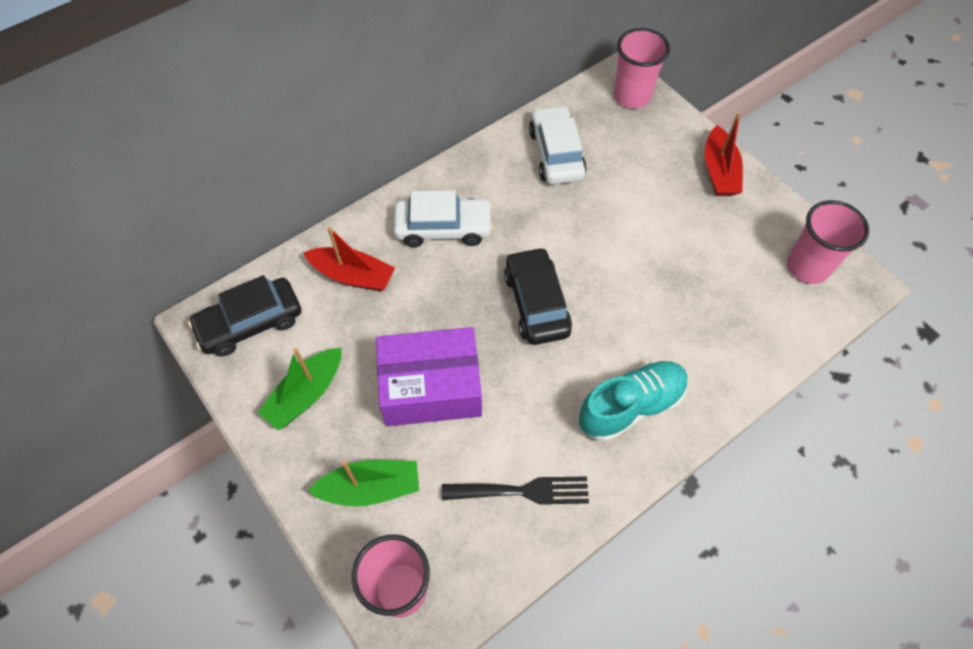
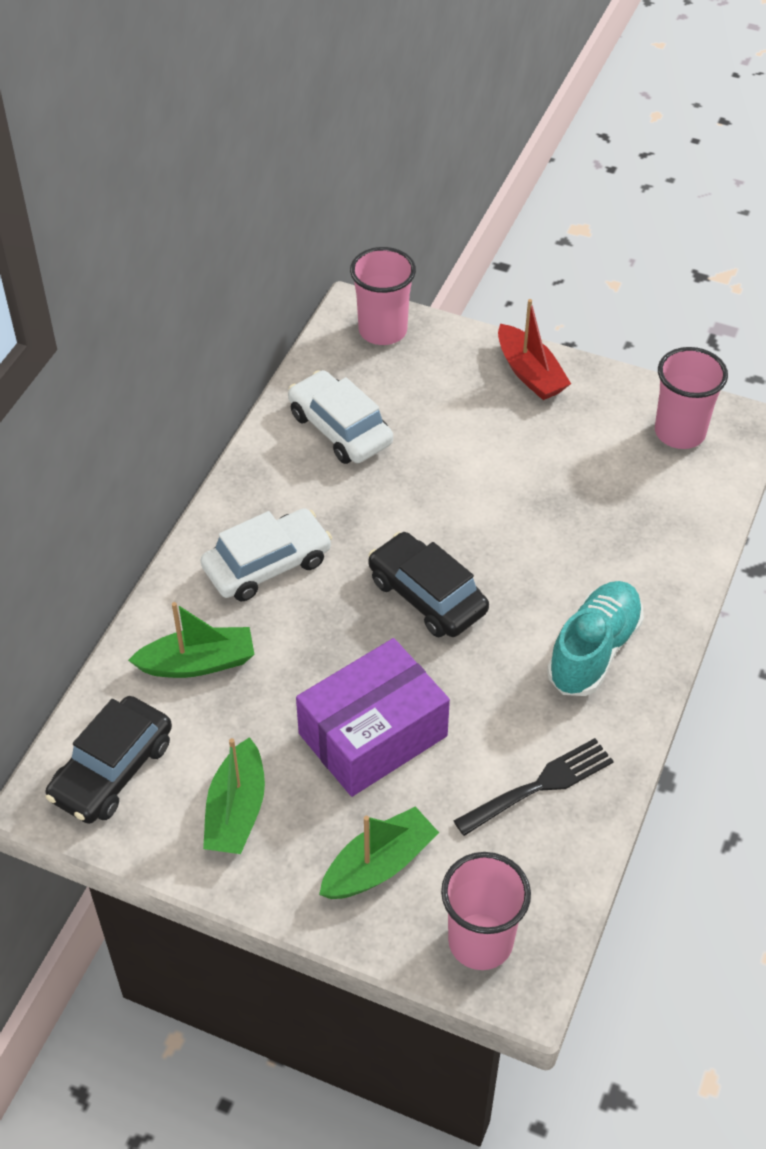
camera: 30 degrees left, 10 degrees down
red boat [303,227,395,292] -> green boat [128,602,255,678]

